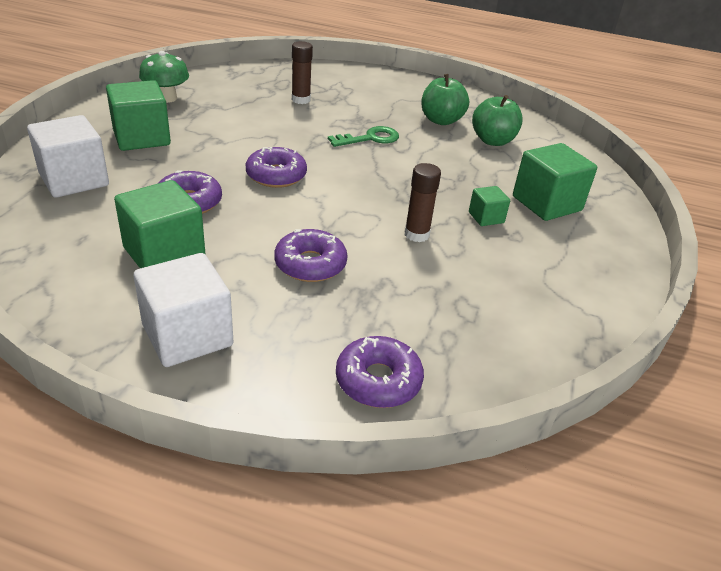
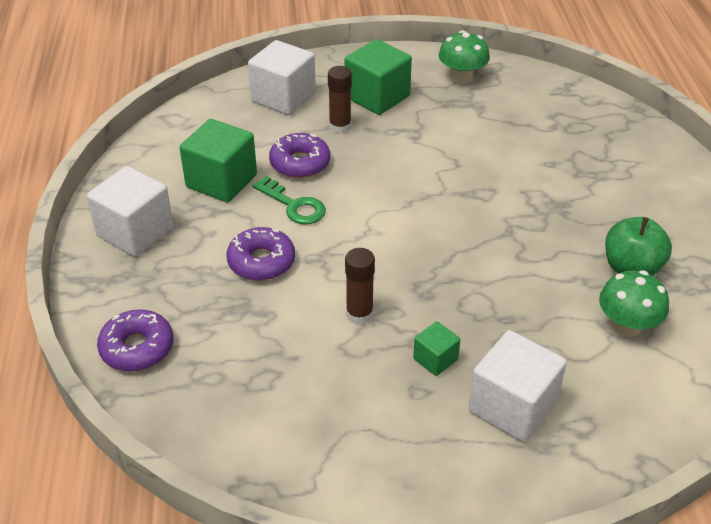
camera: 70 degrees right, 5 degrees up
purple donut [246,147,307,188] -> none
brown glue stick [292,41,313,104] -> brown glue stick moved to [328,66,352,134]
green key [328,126,399,147] -> green key moved to [252,176,326,224]
green apple [472,95,523,146] -> green mushroom [599,270,669,337]
green cube [513,143,597,221] -> white cube [469,330,567,442]

